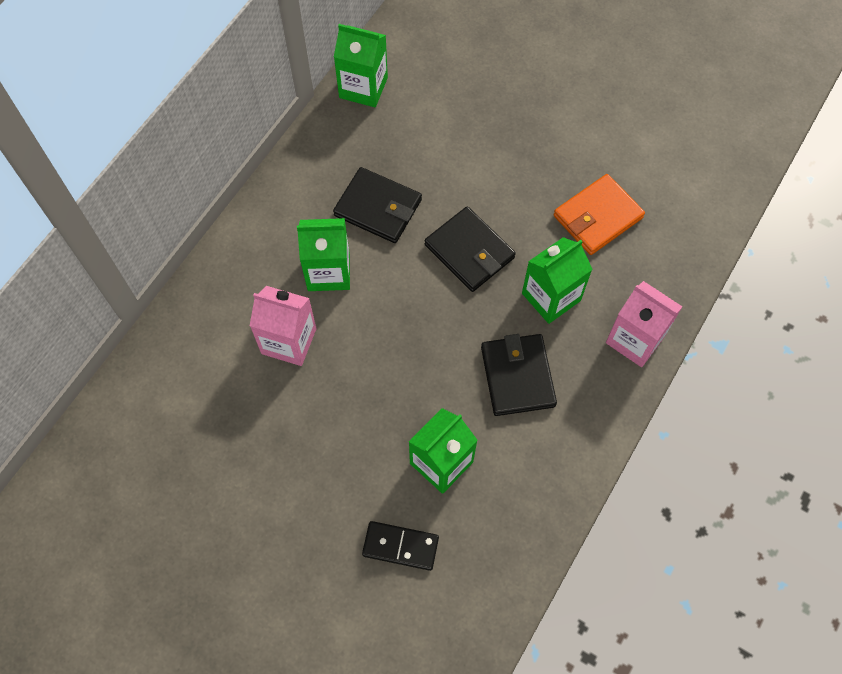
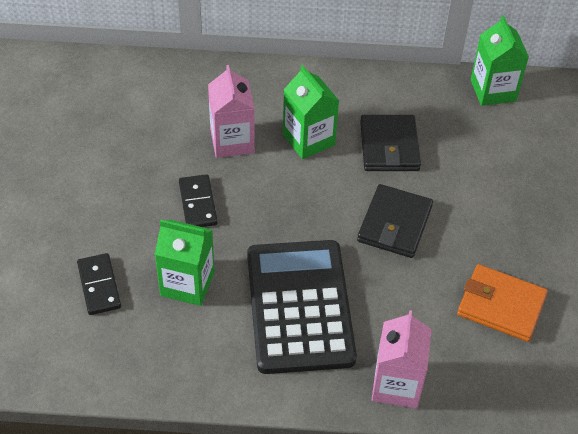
camera: 60 degrees right, 15 degrees down
black wallet [481,334,557,416] -> black calculator [247,240,357,374]
green carton [522,237,593,324] -> none
none -> black domino [179,174,218,227]

